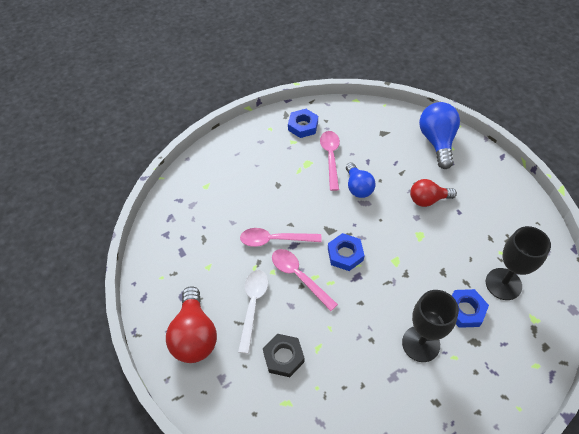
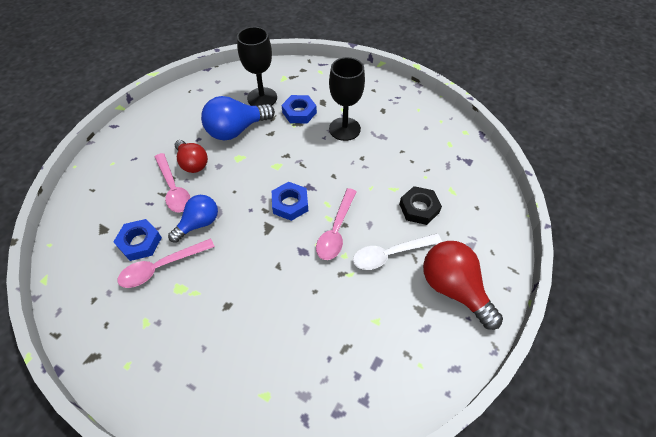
camera: 120 degrees left, 0 degrees up
red light bulb [166,286,217,363] -> red light bulb turned 90 degrees counterclockwise [423,241,503,330]
pink spoon [240,228,322,247] -> pink spoon moved to [155,153,190,213]
blue nut [288,109,318,138] -> blue nut moved to [113,219,162,261]
blue light bulb [419,102,460,169] -> blue light bulb moved to [201,96,275,140]

